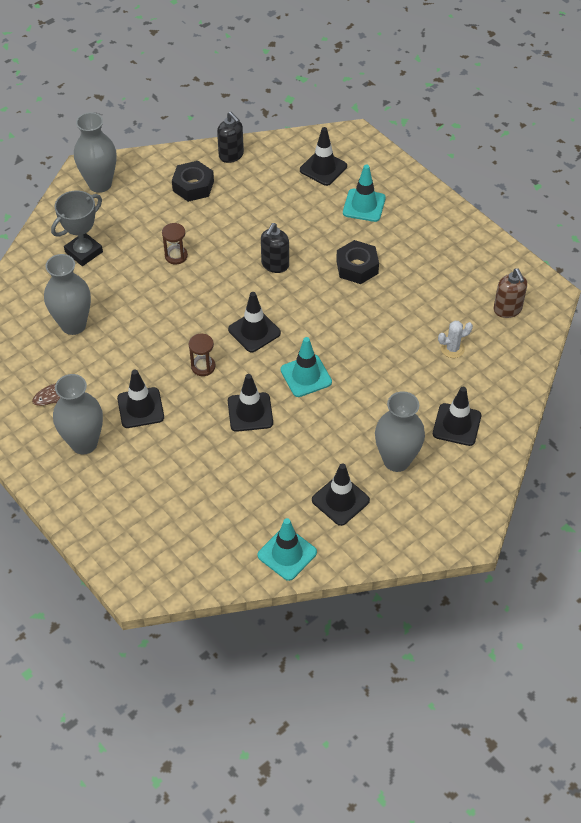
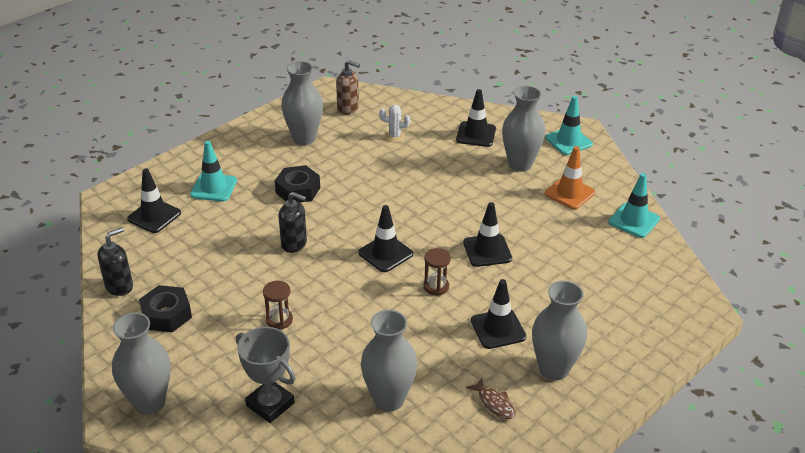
camera: 95 degrees left, 15 degrees down
turquoise traffic cone [280,337,332,397] -> turquoise traffic cone moved to [545,96,593,155]
black traffic cone [312,463,370,526] -> orange traffic cone [545,146,595,209]
white cactus [438,321,473,358] -> white cactus turned 60 degrees counterclockwise [379,105,411,142]
brown soap dispenser [494,268,527,318] -> brown soap dispenser turned 45 degrees clockwise [336,60,360,115]
none -> grey vase [281,61,323,145]

